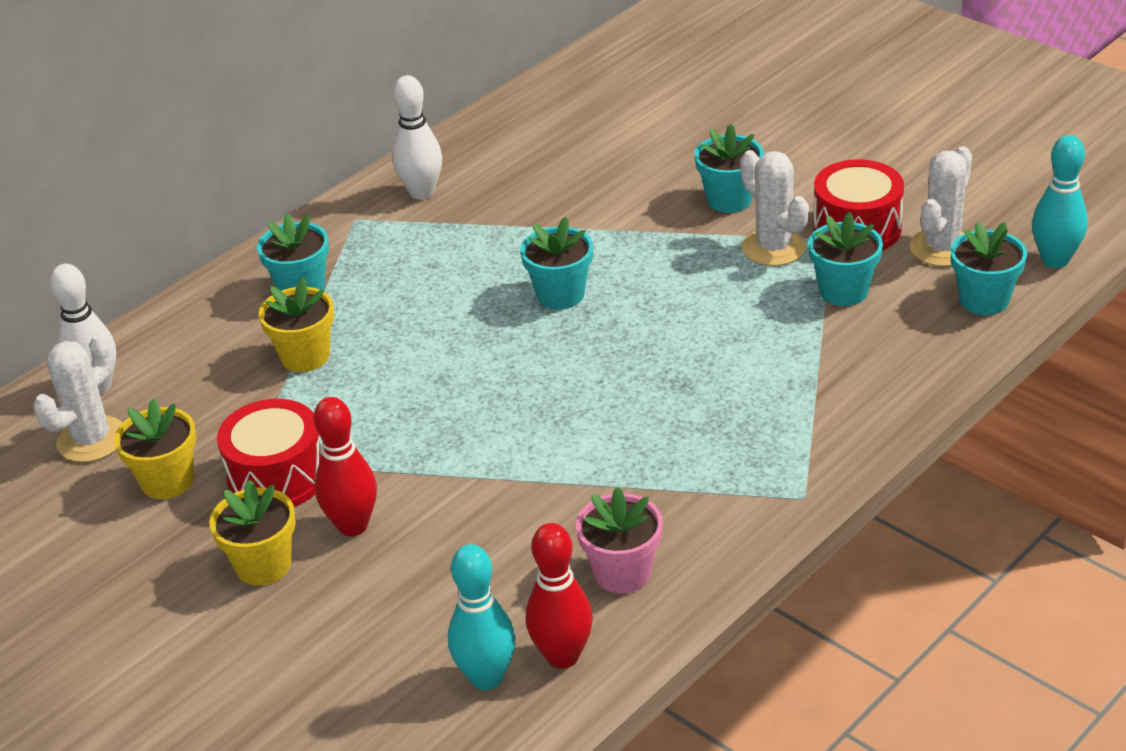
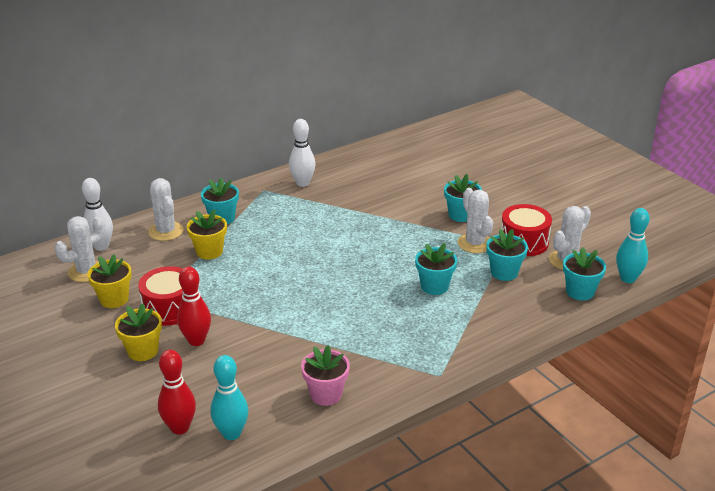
camera: 10 degrees right, 5 degrees down
turquoise flower pot [520,217,593,309] -> turquoise flower pot moved to [415,243,457,295]
red bowling pin [526,523,593,669] -> red bowling pin moved to [158,350,196,435]
none -> white cactus [148,178,184,241]

